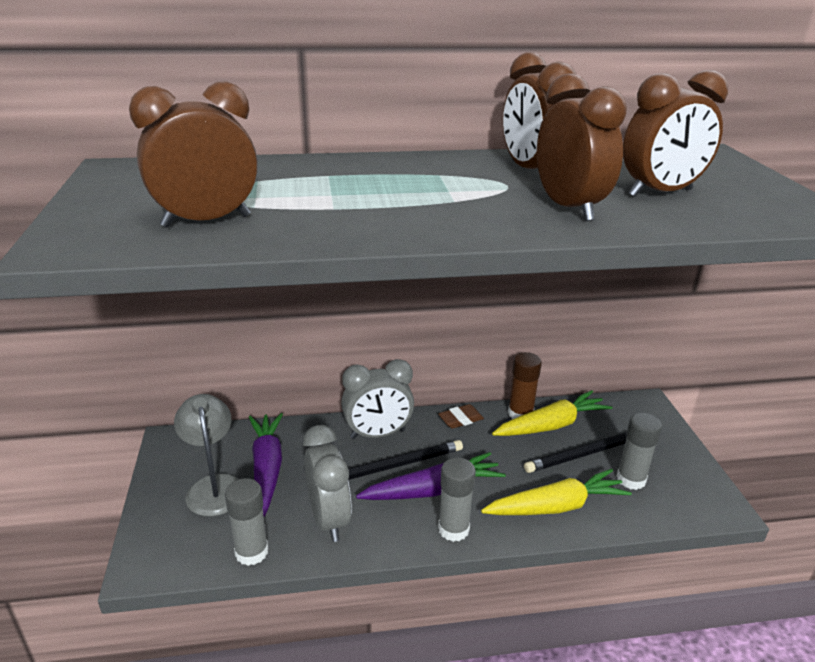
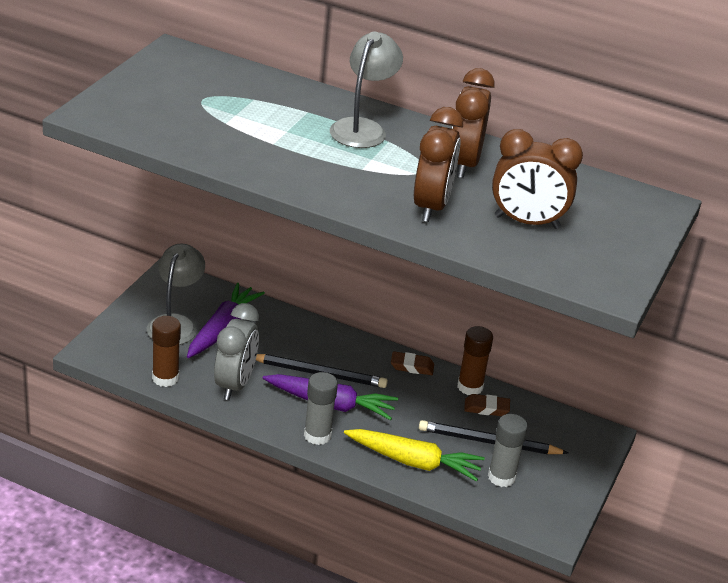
camera: 30 degrees right, 5 degrees up
brown clock [129,81,258,228] -> none
grey glue stick [225,478,268,566] -> brown glue stick [152,316,181,387]
grey clock [341,359,414,439] -> none
yellow carrot [492,390,612,436] -> brown eraser [464,394,510,416]
none -> grey lamp [330,32,403,148]

